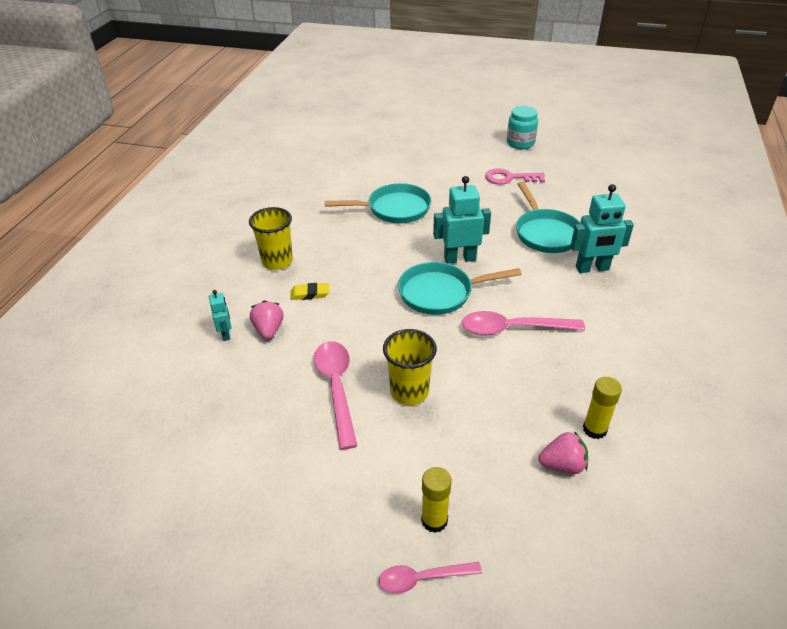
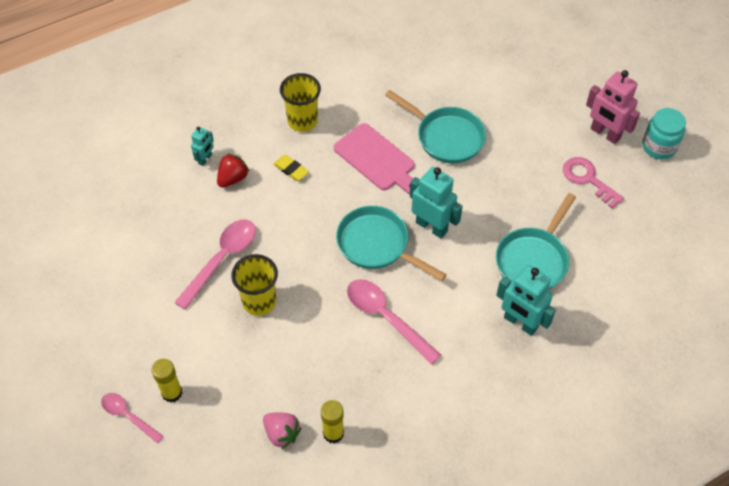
camera: 45 degrees right, 15 degrees up
pink strawberry [250,300,284,340] -> red strawberry [217,153,249,188]
none -> pink cutting board [334,123,415,195]
none -> pink robot [586,70,640,144]

